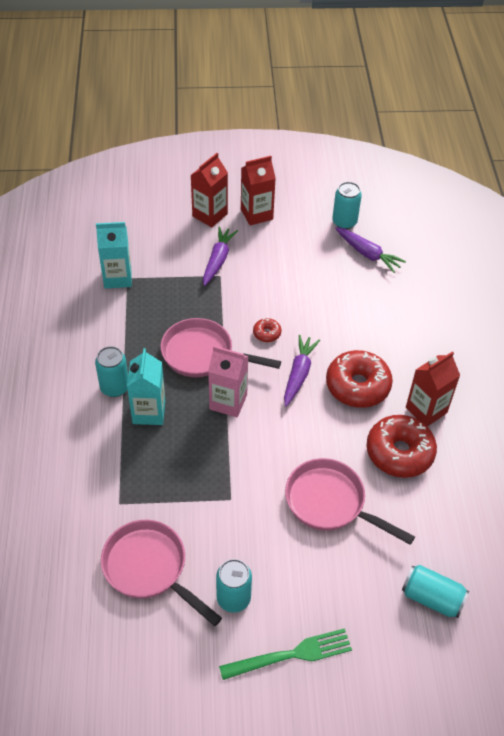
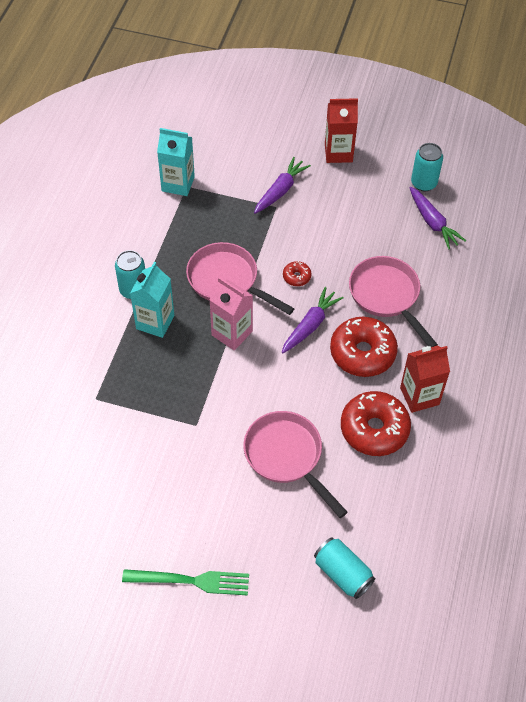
camera: 20 degrees right, 5 degrees up
pink pan [101,520,222,626] -> pink pan moved to [349,256,438,347]
red carton [191,153,228,227] -> none
turquoise can [216,559,252,613] -> none

